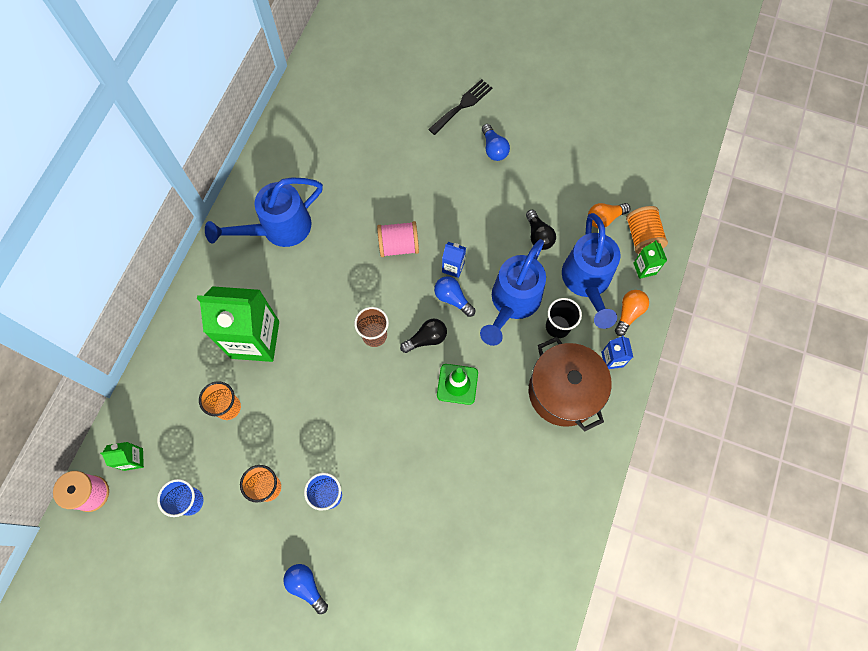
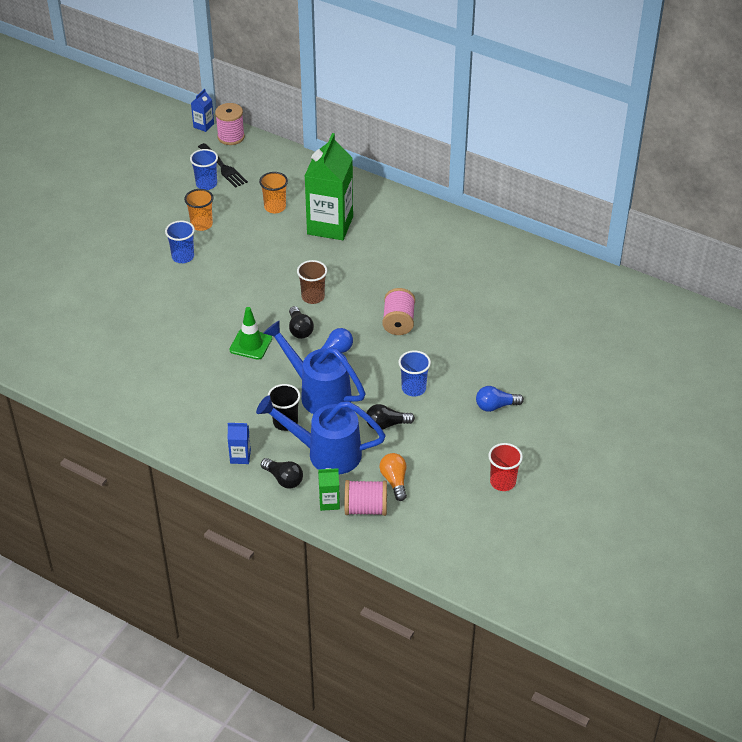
camera: 100 degrees right, 25 degrees down
green carton [100,442,144,471] -> none
blue watering can [205,177,323,247] -> none
blue light bulb [283,564,328,614] -> none
black fork [428,79,493,135] -> black fork moved to [198,143,248,188]
blue carton [442,242,466,278] -> blue carton moved to [191,88,214,132]
brown pot [529,337,612,432] -> none
orange light bulb [615,290,649,336] -> black light bulb [261,458,303,489]
orange spool [626,206,668,254] -> pink spool [345,480,387,516]
none -> blue cup [399,350,431,396]
none -> red cup [488,443,523,491]

